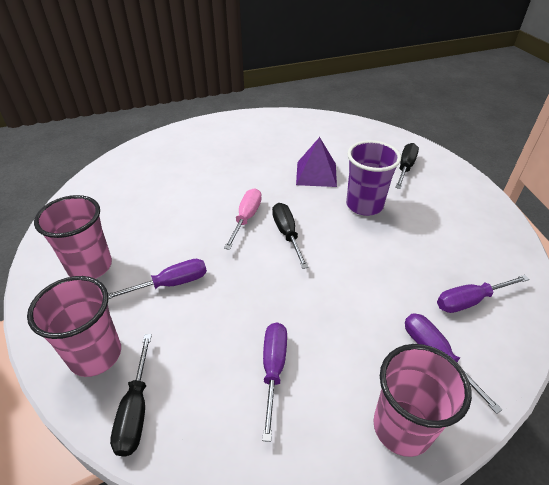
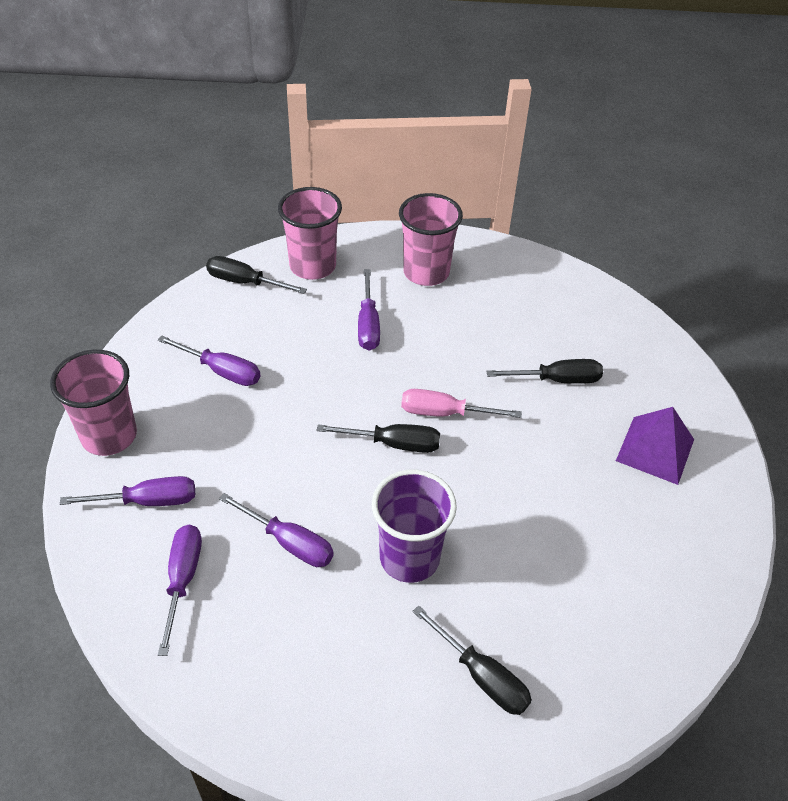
camera: 110 degrees right, 5 degrees up
pink screwdriver [224,188,262,250] -> pink screwdriver turned 150 degrees clockwise [401,389,522,418]
purple pyramid [296,137,337,187] -> purple pyramid moved to [616,407,694,485]
none -> purple screwdriver [219,493,334,567]
none -> black screwdriver [486,359,603,384]

